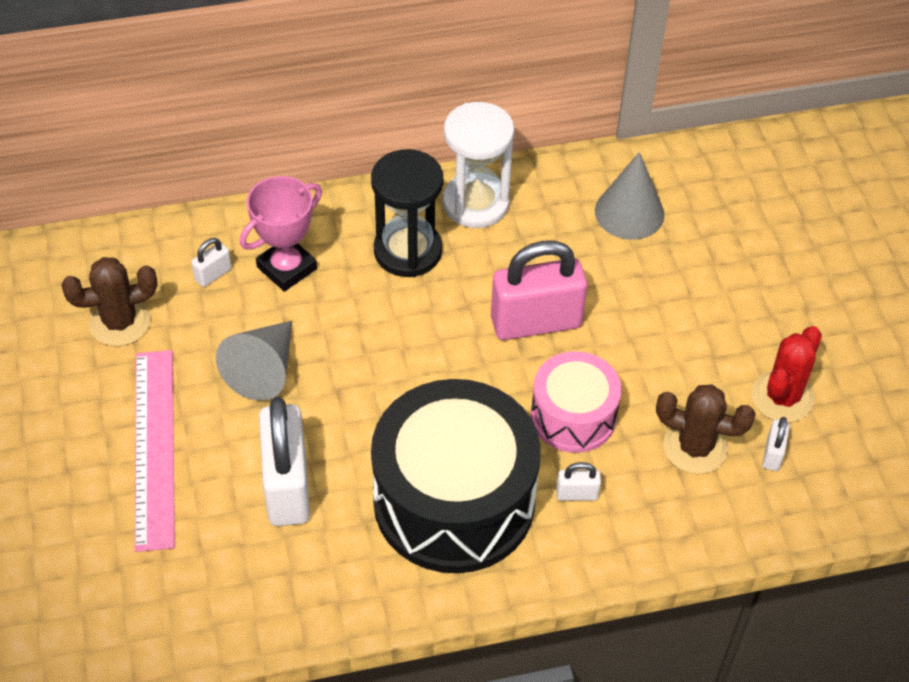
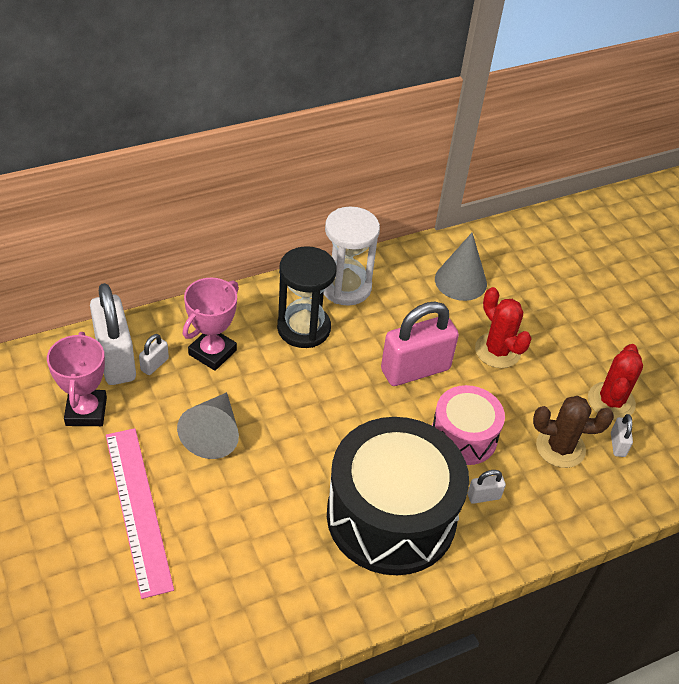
camera: 15 degrees left, 5 degrees down
brown cactus [61,257,158,346] -> pink trophy [47,332,107,426]
white padlock [259,397,310,526] -> white padlock moved to [90,283,136,385]
none -> red cactus [475,287,532,368]

